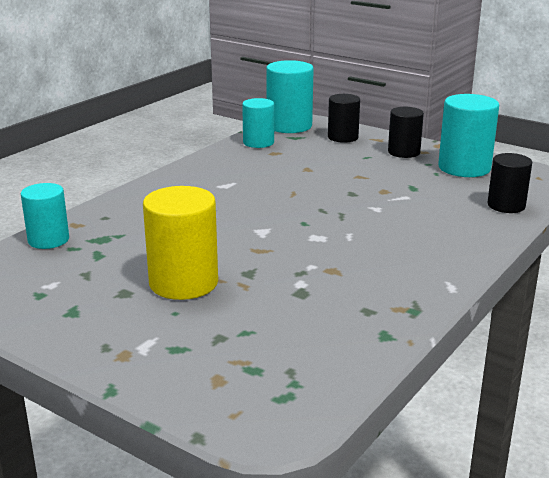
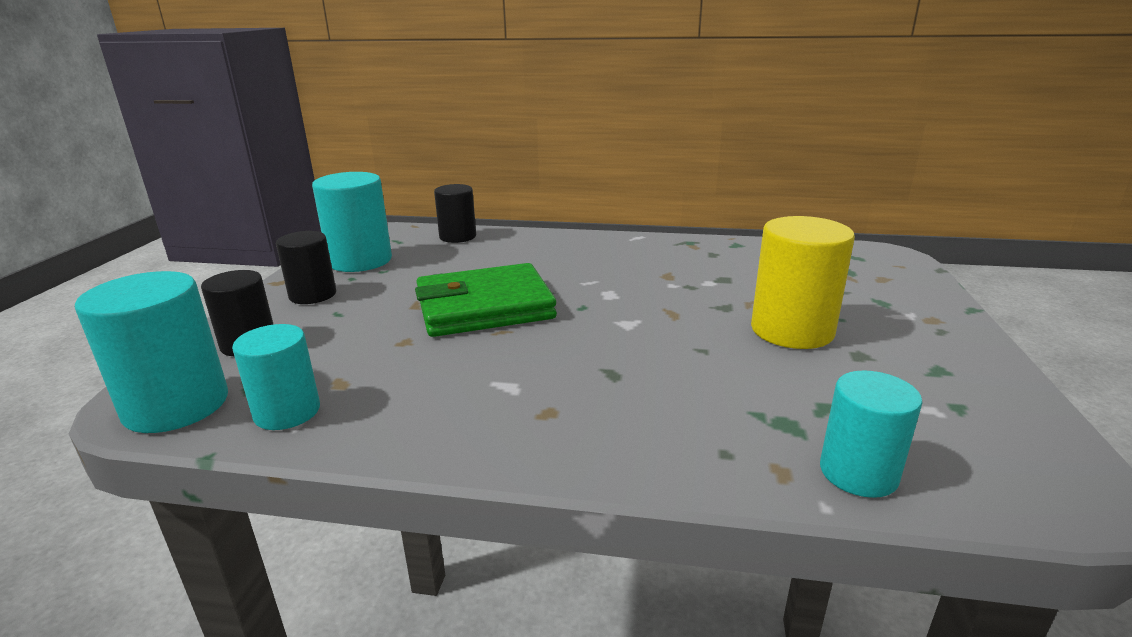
camera: 115 degrees left, 0 degrees up
none -> green wallet [415,263,557,337]

